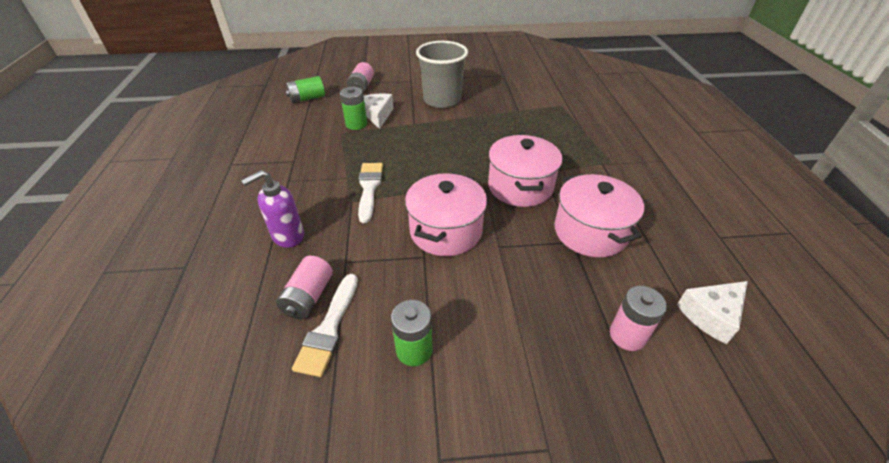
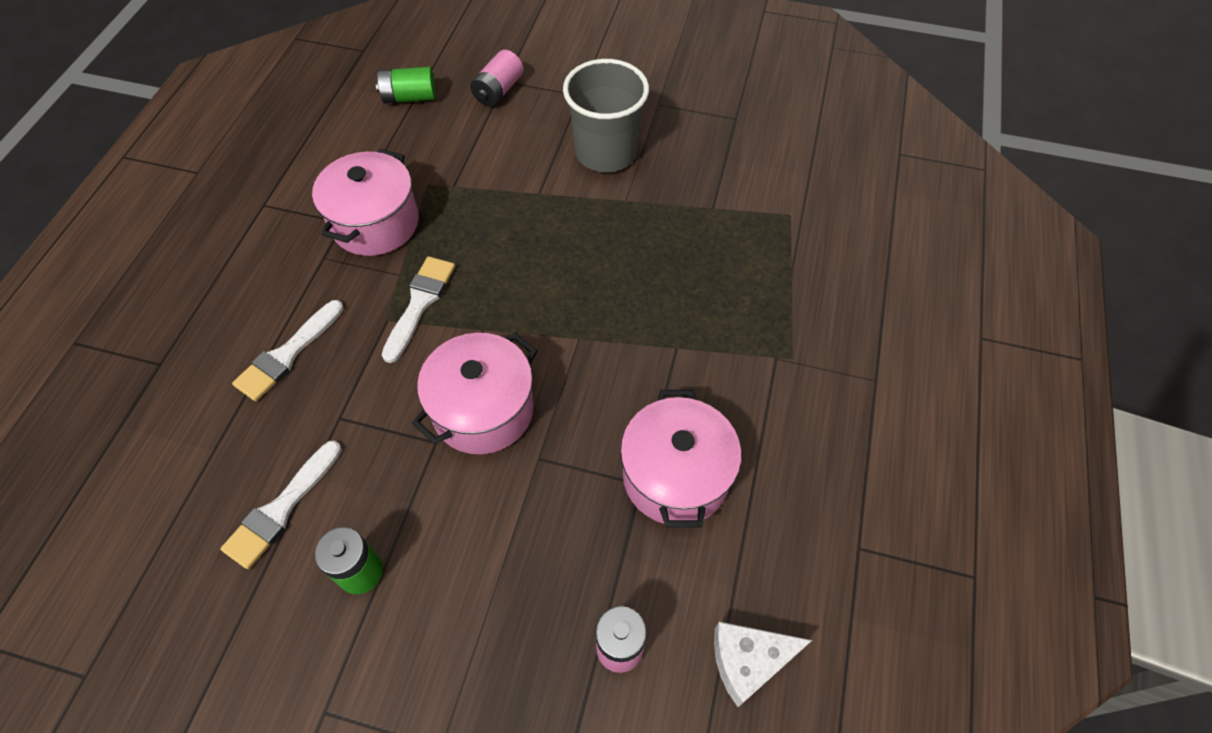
camera: 20 degrees right, 15 degrees up
purple soap dispenser [241,170,304,248] -> white brush [232,300,344,401]
pink battery [276,256,333,319] -> none
green battery [340,87,367,130] -> none
white cheese [364,94,393,129] -> none
pink pot [488,135,563,207] -> pink pot moved to [312,149,419,256]

